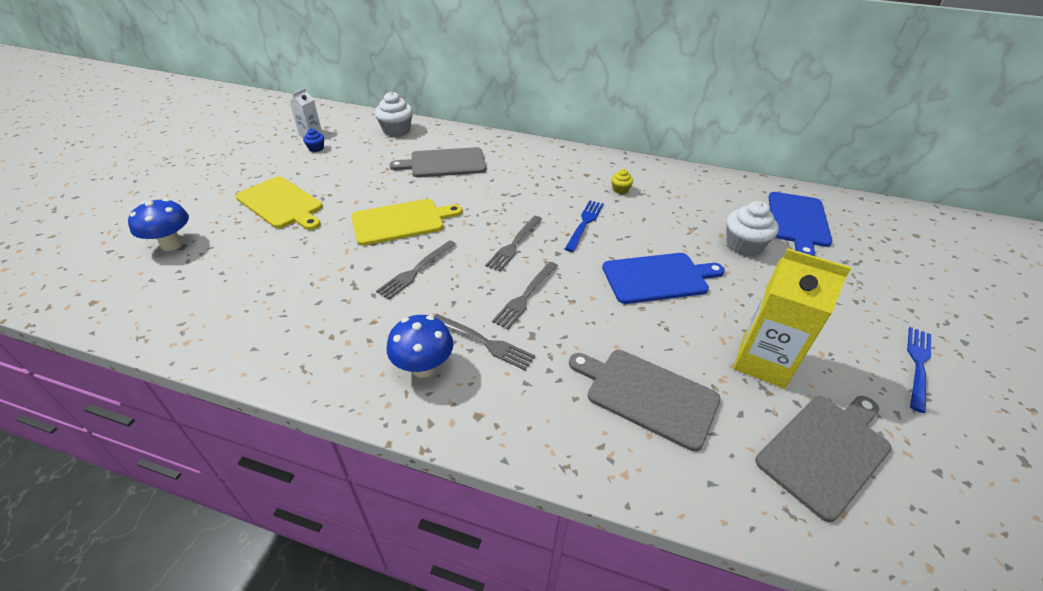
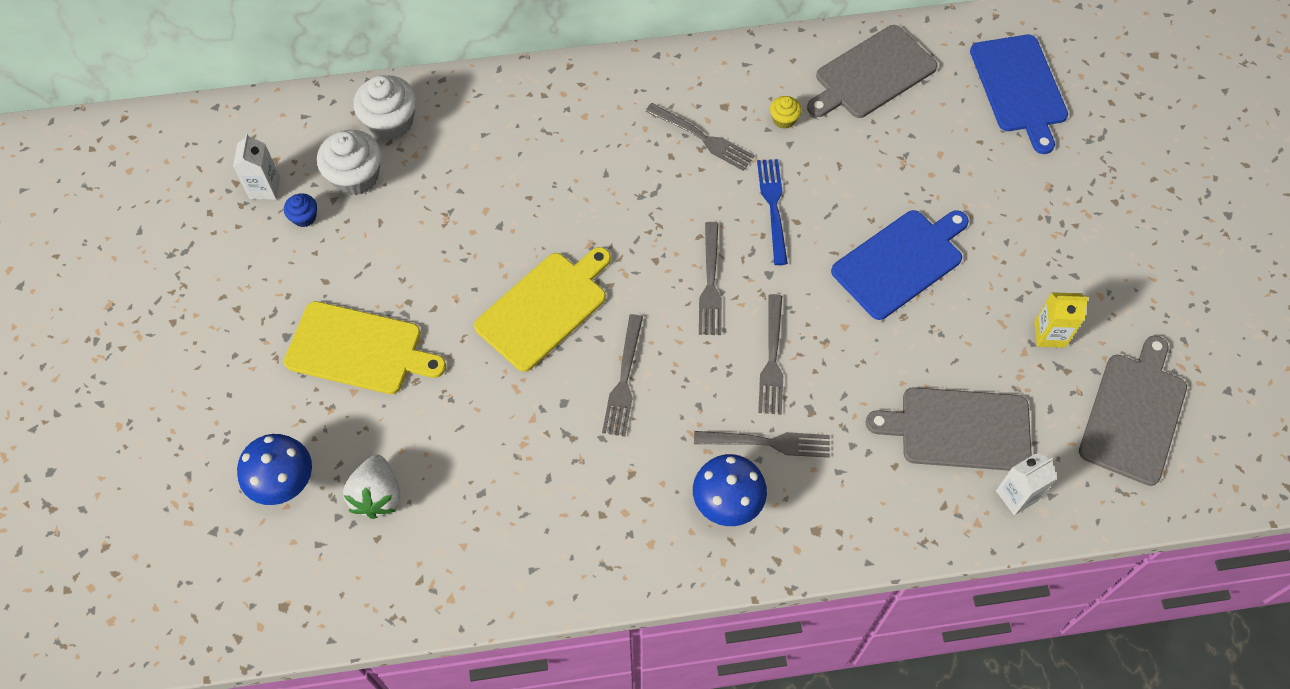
camera: 25 degrees left, 20 degrees up
grey cutting board [389,147,486,177] -> grey cutting board moved to [807,25,938,118]
white cupcake [727,201,779,256] -> white cupcake moved to [317,130,381,195]
yellow carton [733,248,851,389] -> yellow carton [1034,292,1089,348], size x0.53
blue fork [907,327,931,413] -> none
none -> white strawberry [343,455,400,519]
none -> grey fork [645,103,755,171]
none -> white carton [996,453,1057,515]

